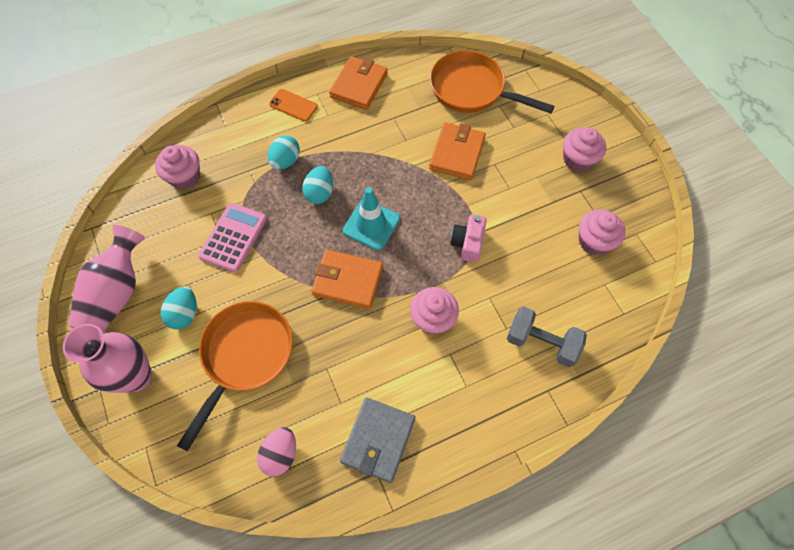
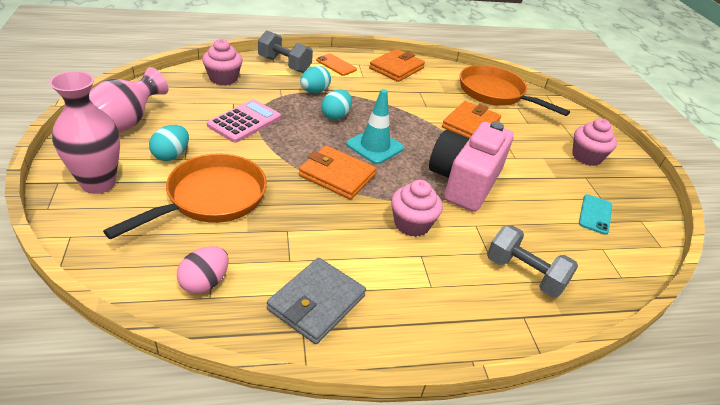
camera: 10 degrees right, 25 degrees down
pink camera [450,215,487,262] -> pink camera [429,121,514,212], size x2.03
pink cupcake [579,209,626,255] -> turquoise phone [579,194,612,235]
none -> grey dumbbell [258,30,313,73]

